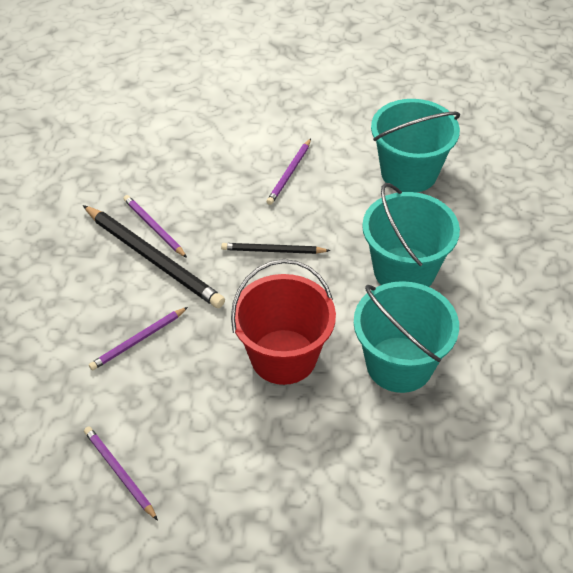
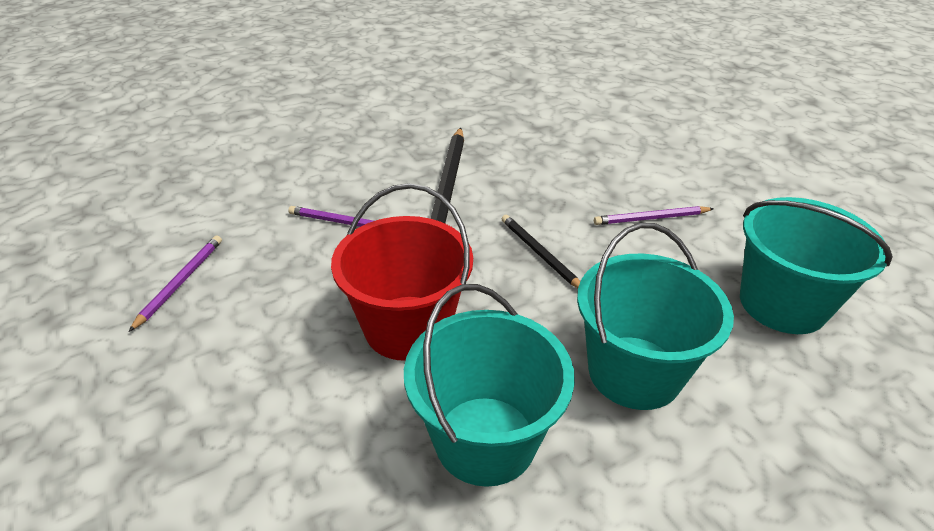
camera: 55 degrees right, 10 degrees down
purple pencil [123,195,187,258] -> none

